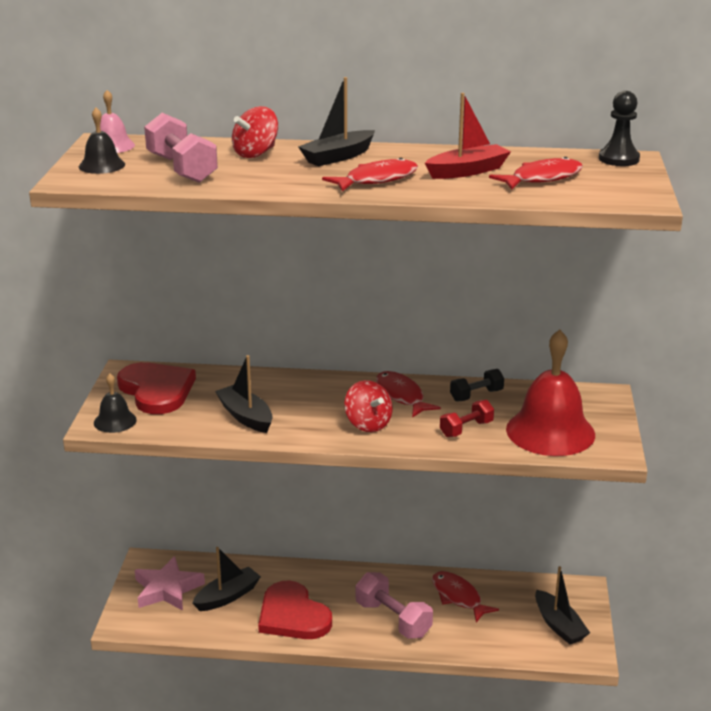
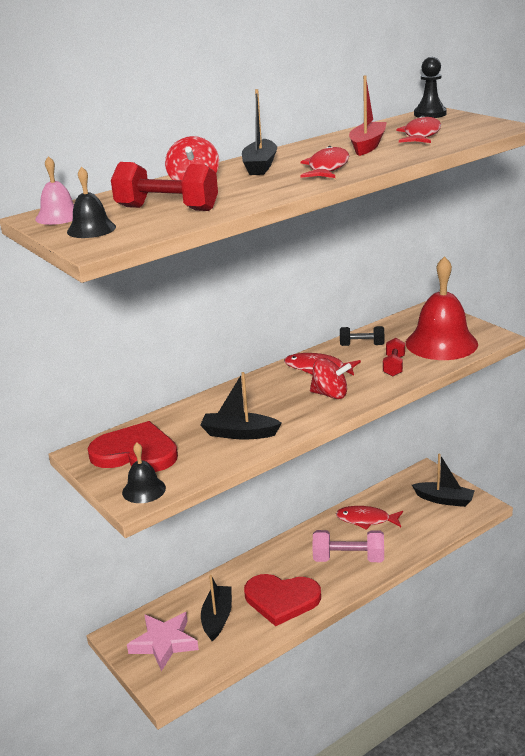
camera: 40 degrees left, 0 degrees up
pink dumbbell [144,113,218,183] -> red dumbbell [111,162,218,211]
black dumbbell [450,369,504,401] -> black dumbbell turned 75 degrees clockwise [340,326,384,346]

